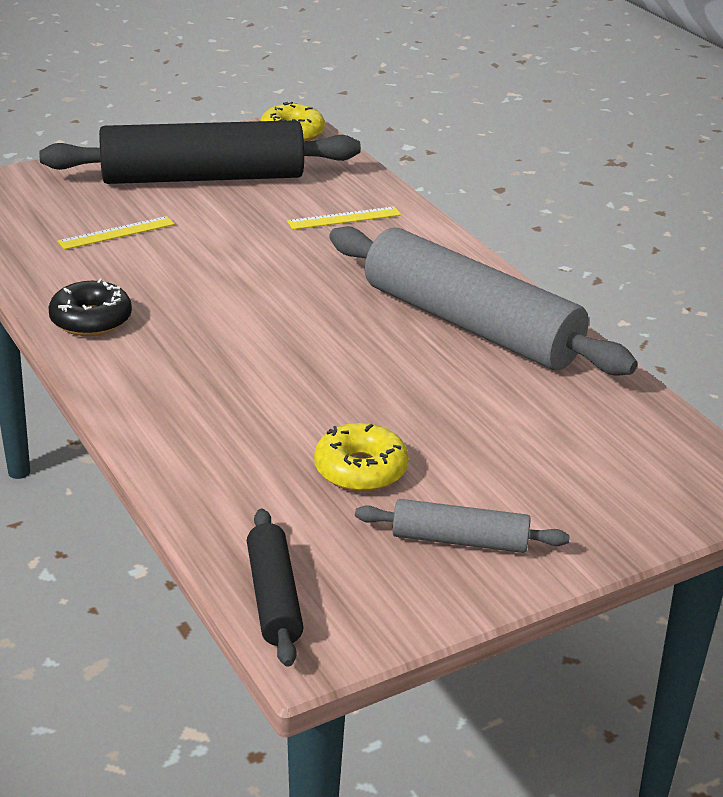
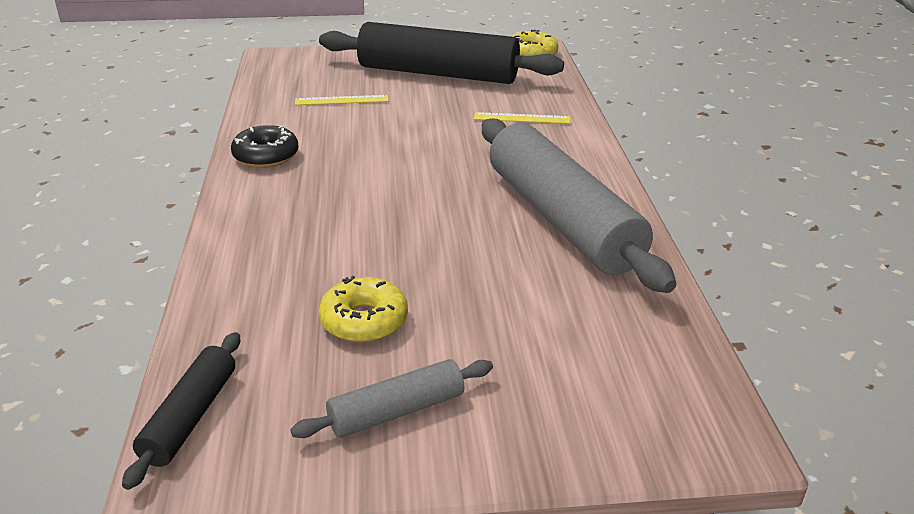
camera: 25 degrees right, 0 degrees up
grey rolling pin [355,499,570,553] -> grey rolling pin turned 60 degrees counterclockwise [290,359,493,438]

